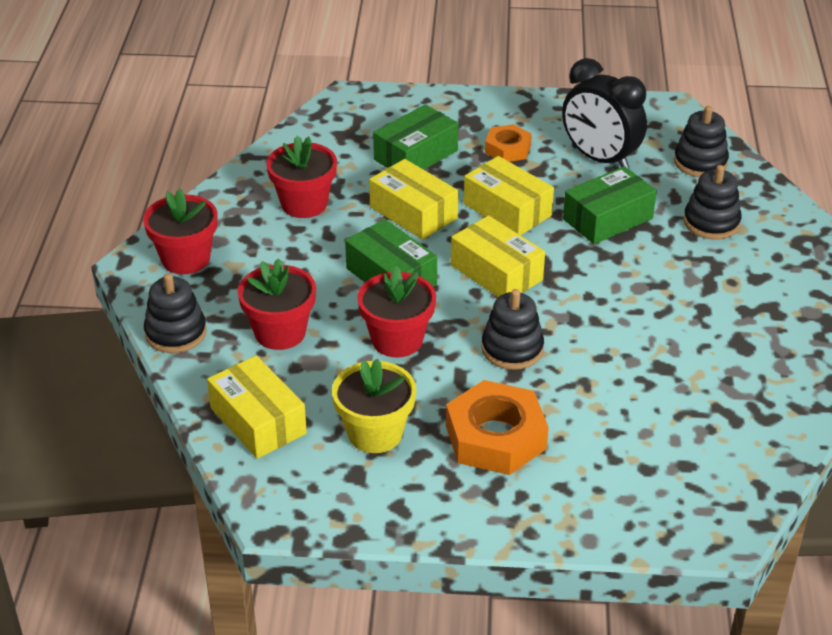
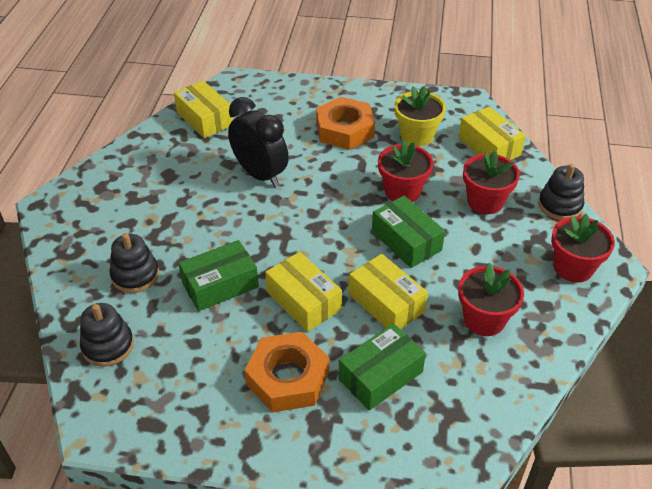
camera: 175 degrees left, 5 degrees up
yellow box [451,215,545,297] -> yellow box moved to [174,81,233,138]
black stacking toy [481,289,544,370] -> none
orange nut [485,124,532,162] -> orange nut [244,332,329,413], size x1.72
black clock [562,58,647,169] -> black clock moved to [228,97,289,187]

